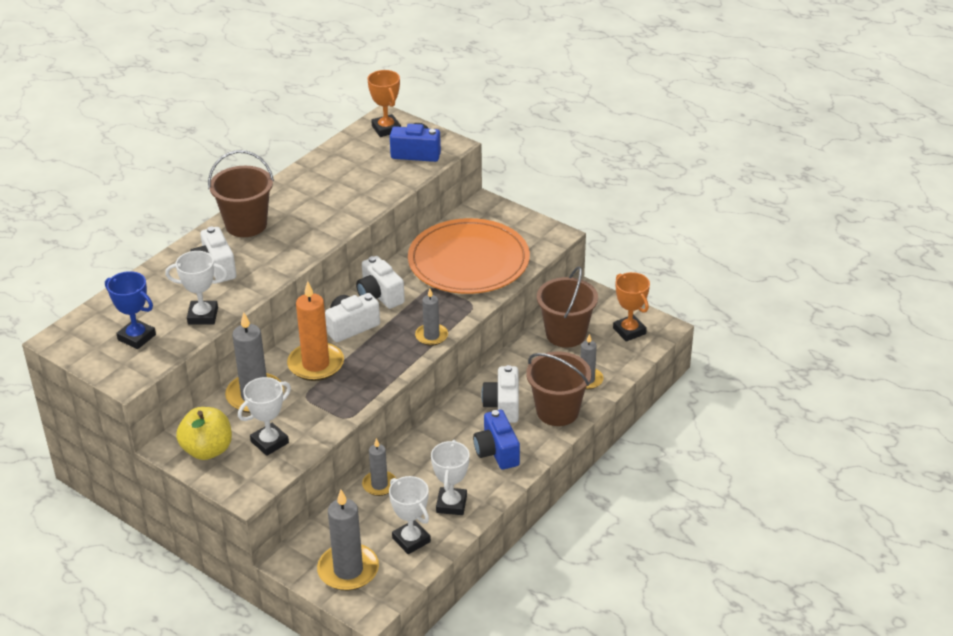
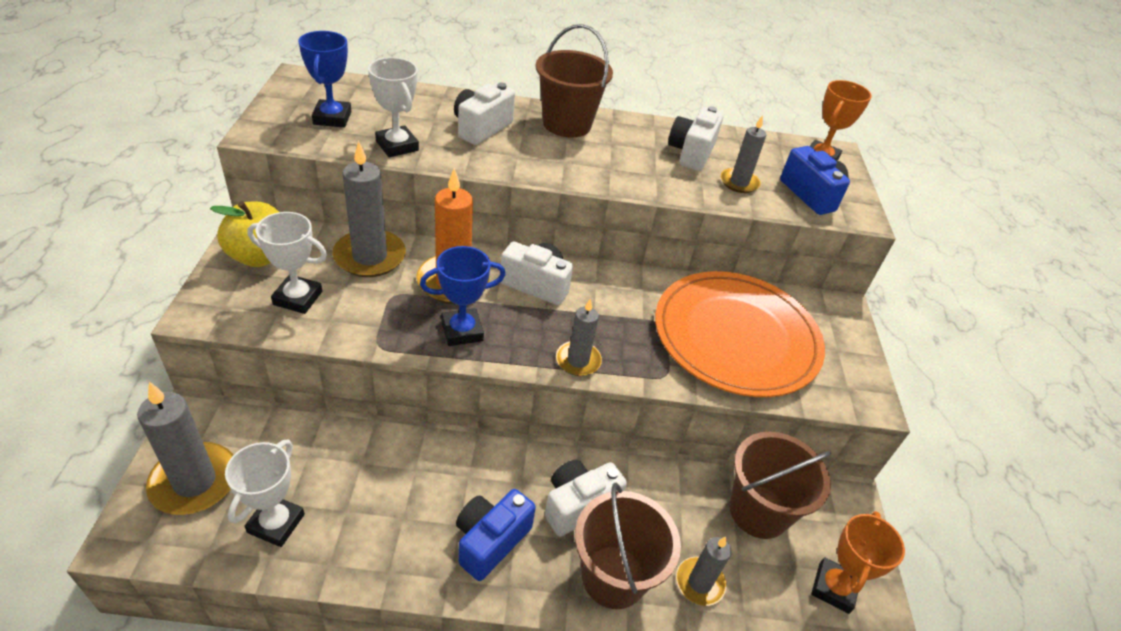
camera: 50 degrees right, 5 degrees up
white camera [356,256,405,309] -> white camera moved to [668,106,723,171]
grey candle [362,438,396,496] -> grey candle moved to [721,115,766,193]
white trophy [431,440,470,515] -> none
none -> blue trophy [420,246,506,346]

